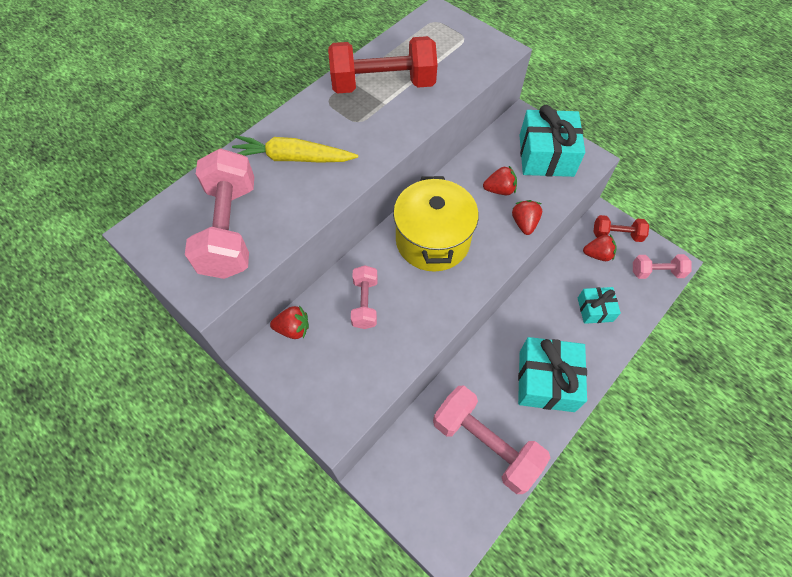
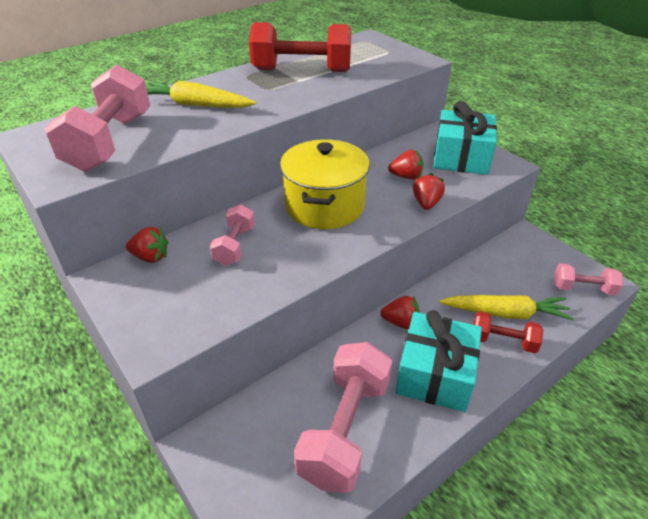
camera: 10 degrees right, 20 degrees down
pink dumbbell [433,386,550,494] -> pink dumbbell turned 60 degrees clockwise [294,342,392,493]
turquoise gift [578,287,621,324] -> yellow carrot [439,295,574,320]
red strawberry [583,235,617,261] -> red strawberry moved to [381,296,420,329]
red dumbbell [593,215,649,242] -> red dumbbell moved to [473,311,544,353]

